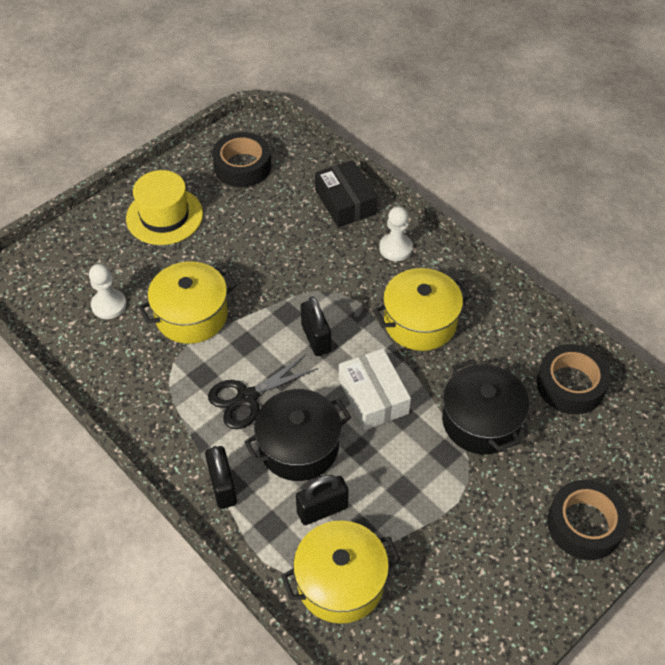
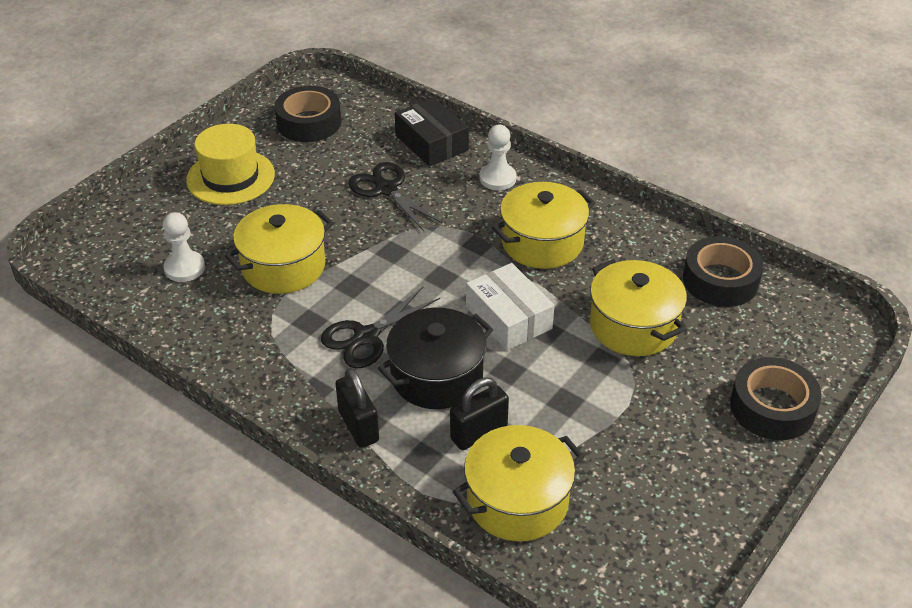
camera: 10 degrees left, 10 degrees down
black padlock [301,296,331,356] -> none
black pot [442,359,529,454] -> yellow pot [590,259,687,356]
none -> black scissors [348,162,443,231]

